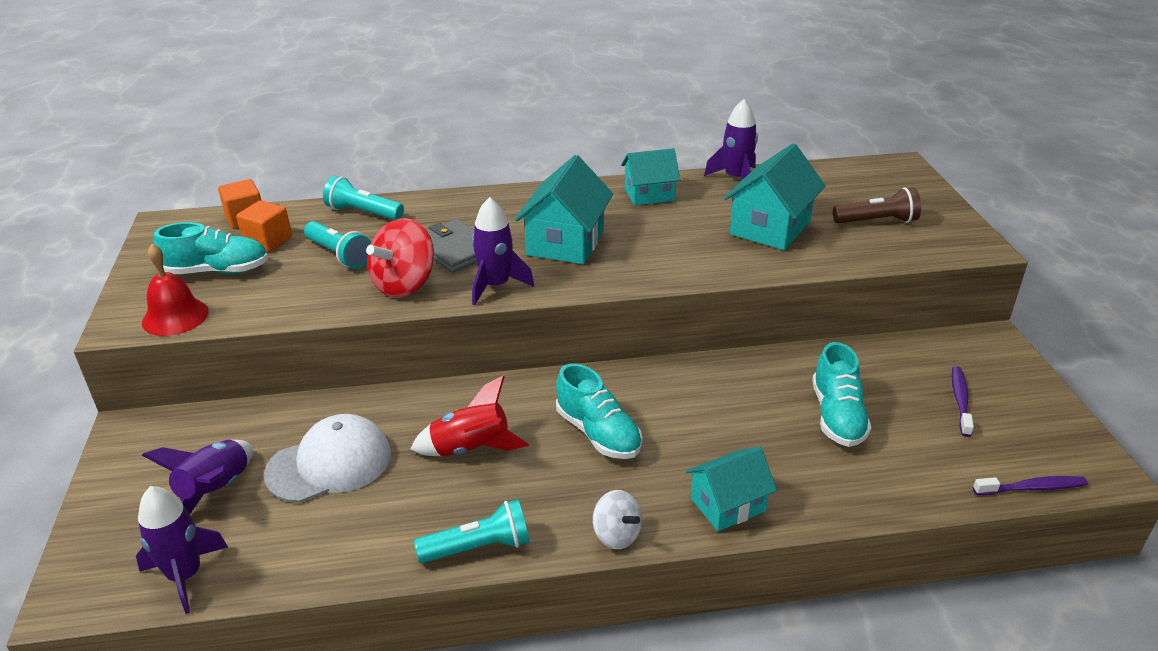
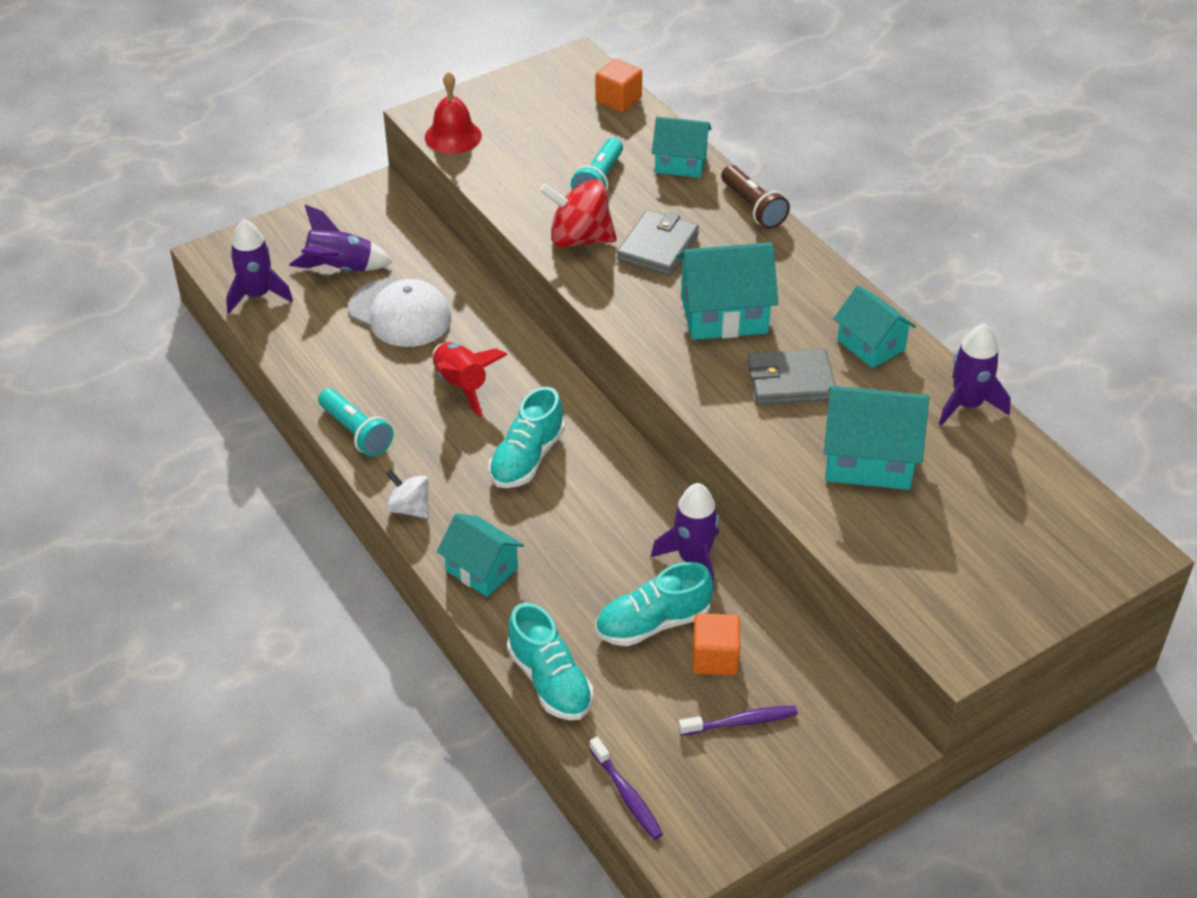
camera: 65 degrees right, 10 degrees up
turquoise shoe [153,222,268,274] -> turquoise shoe moved to [507,603,593,720]
orange cube [236,200,292,252] -> orange cube moved to [693,613,740,675]
turquoise flashlight [323,176,404,220] -> turquoise house [652,117,712,178]
purple rocket [472,197,534,305] -> purple rocket moved to [651,483,719,589]
white spinning top [593,490,642,549] -> white spinning top turned 105 degrees clockwise [386,469,429,519]
brown flashlight [833,187,921,223] -> brown flashlight moved to [721,165,790,229]
none -> grey wallet [747,349,836,405]

